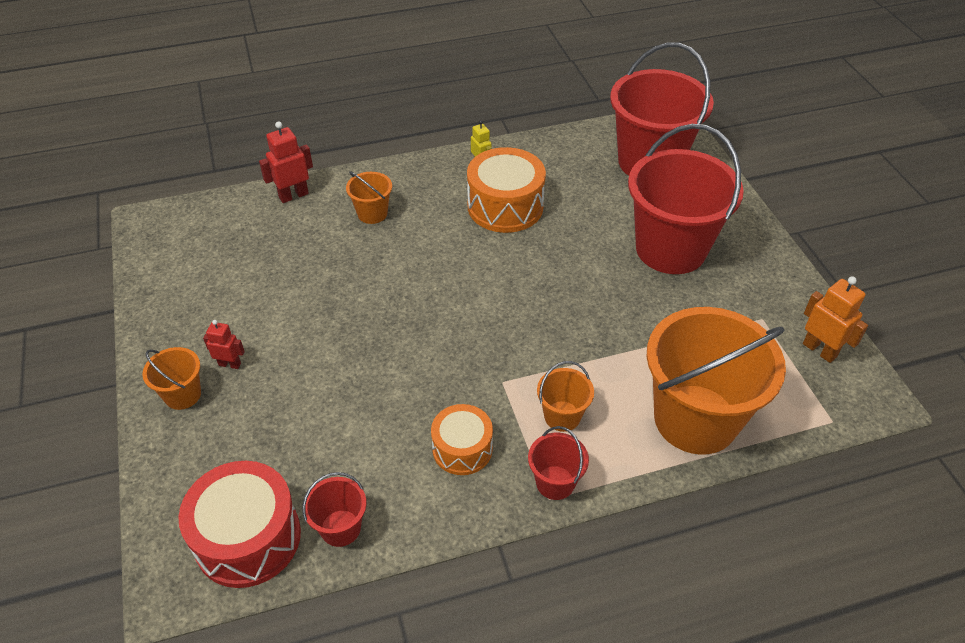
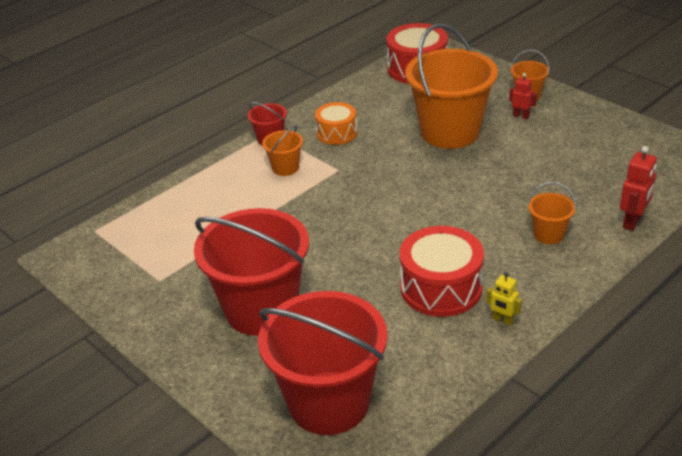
camera: 155 degrees right, 10 degrees down
red robot [203,320,245,369] -> red robot turned 135 degrees counterclockwise [509,73,537,119]
red bucket [302,472,366,547] -> none
orange drum [467,147,546,233] -> red drum [400,226,484,317]
orange bucket [646,307,786,455] -> orange bucket moved to [405,24,498,149]
orange robot [803,277,868,363] -> none

